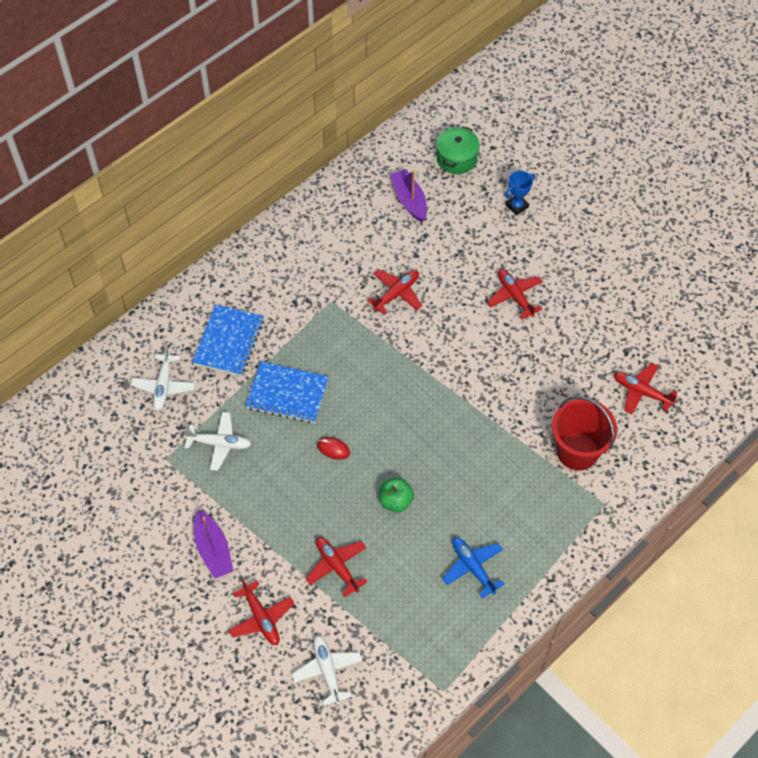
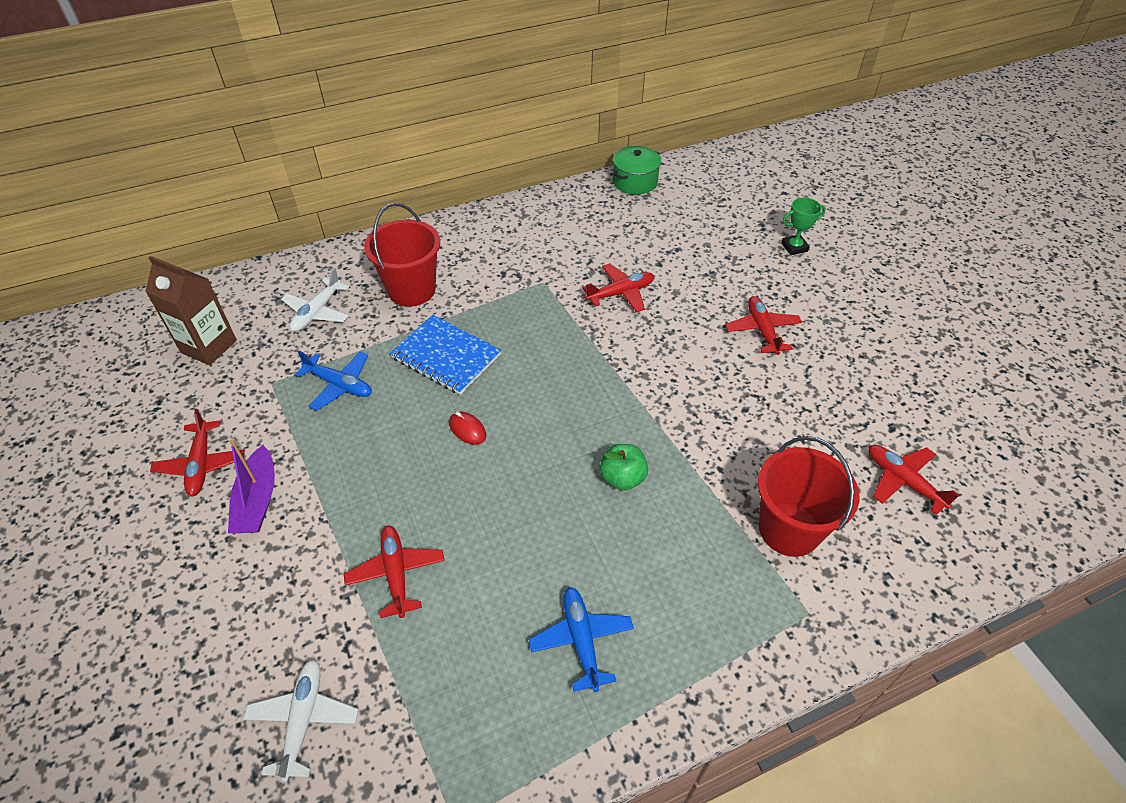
camera: 20 degrees right, 10 degrees down
white plane [183,412,251,471] -> blue plane [295,351,372,411]
blue notebook [192,304,264,376] -> red bucket [364,203,440,307]
red plane [229,579,294,645] -> red plane moved to [150,409,245,496]
green apple [379,478,414,512] -> green apple moved to [600,444,648,491]
purple boat [390,169,427,222] -> none
green pot [436,126,480,174] -> green pot moved to [613,146,661,195]
blue trophy [505,171,535,215] -> green trophy [781,197,826,255]
none -> brown carton [145,256,237,365]

